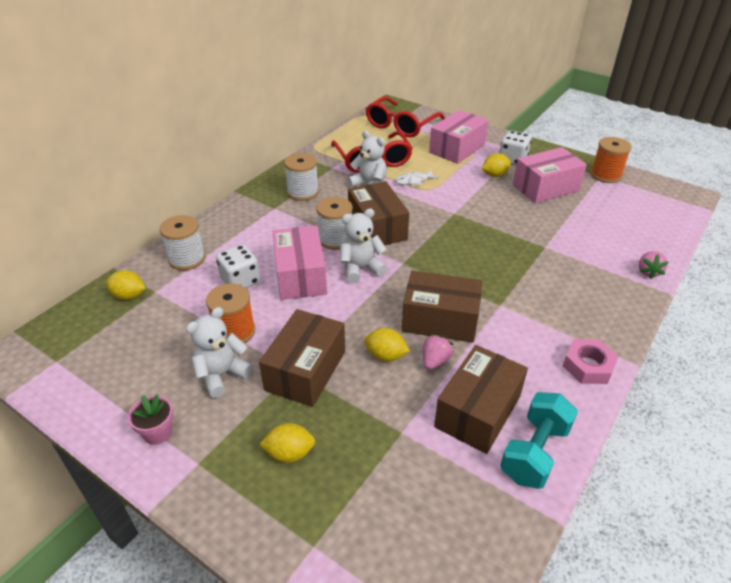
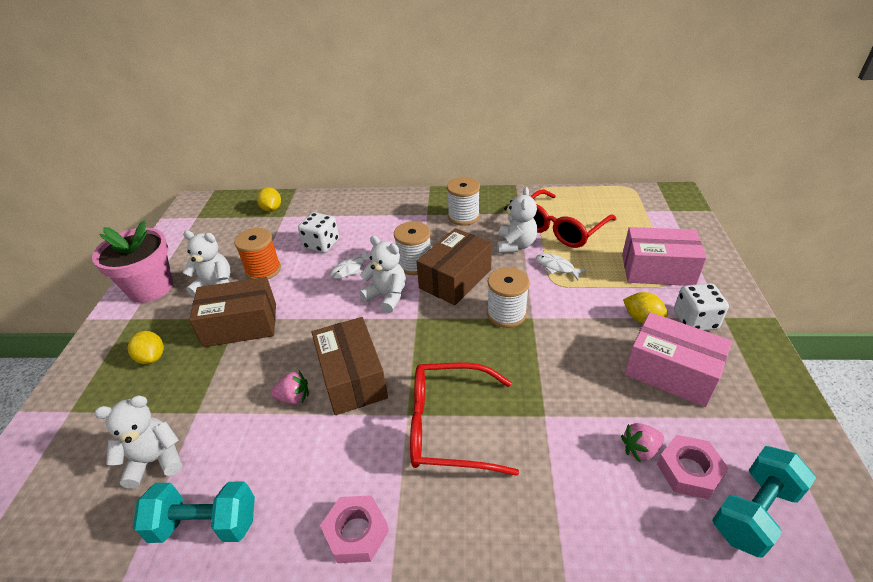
camera: 60 degrees right, 0 degrees up
pink flower pot [128,394,173,445] -> pink flower pot [92,220,173,303], size x2.08
white spool [160,215,205,270] -> white spool moved to [487,267,530,328]
pink box [272,226,327,300] -> white fish [330,250,370,279]
yellow lemon [364,328,410,362] -> none
red glasses [366,97,445,137] -> red glasses moved to [410,362,519,476]
brown box [434,345,528,454] -> none
orange spool [590,137,632,183] -> none
pink strawberry [639,251,669,279] -> pink strawberry moved to [621,423,664,463]
none -> white teddy bear [94,396,183,489]
none -> pink nut [657,435,729,500]
none -> turquoise dumbbell [712,446,816,558]

